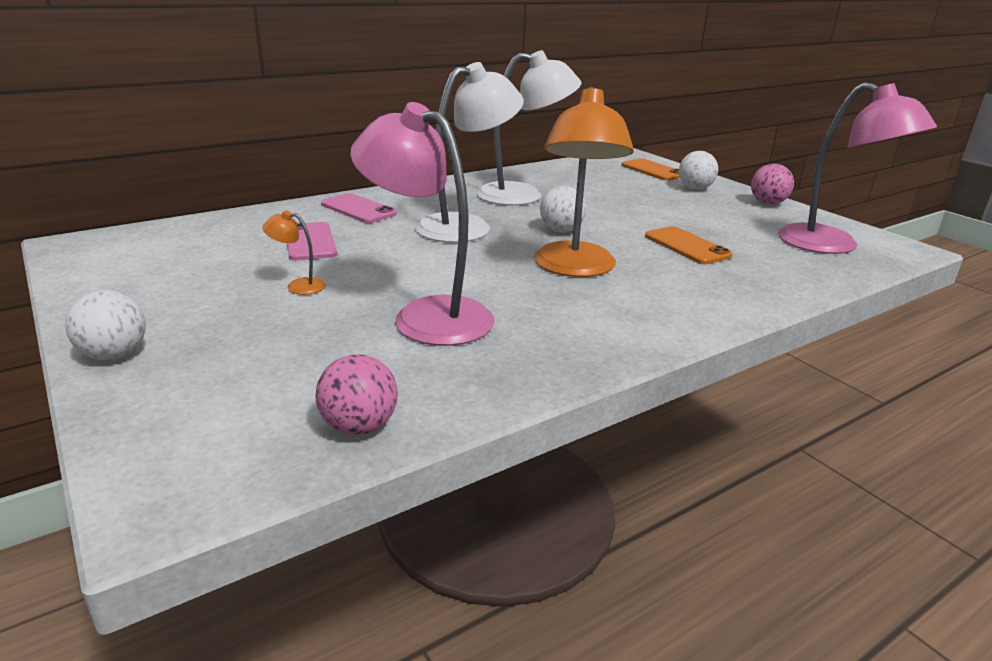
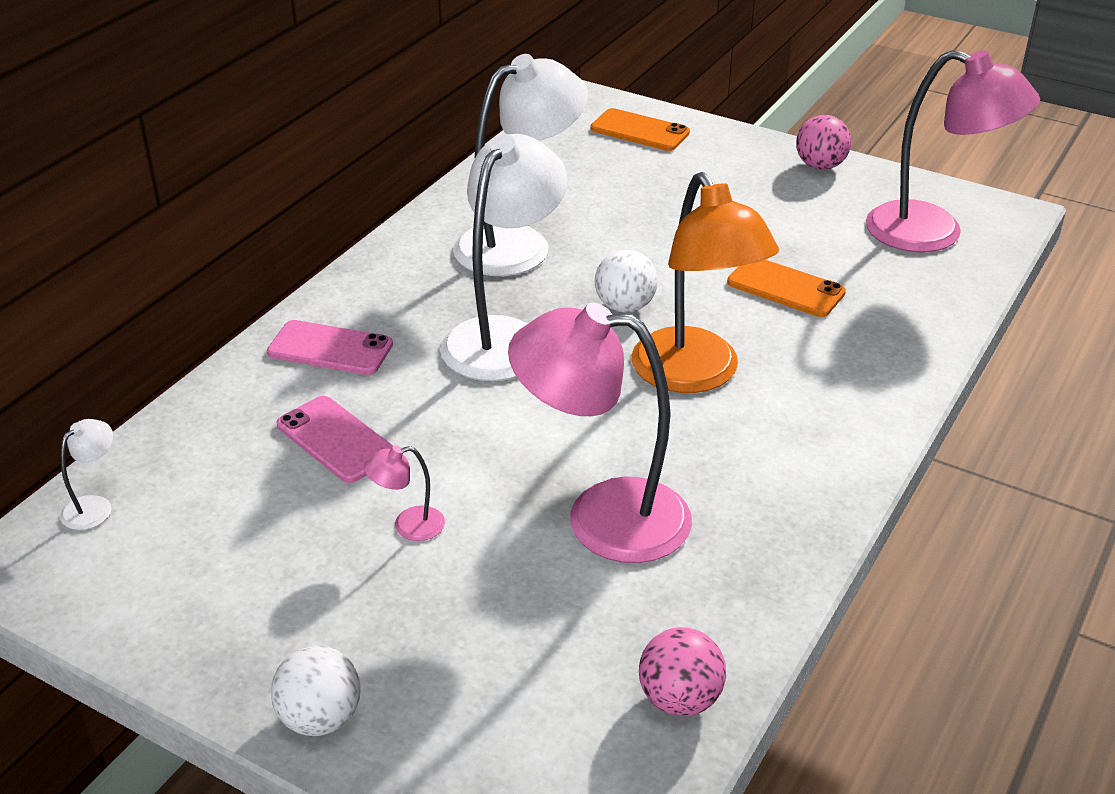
camera: 25 degrees left, 10 degrees up
orange lamp [263,210,326,295] -> pink lamp [364,445,445,541]
white ball [679,151,718,190] -> none
none -> white lamp [60,419,113,530]

